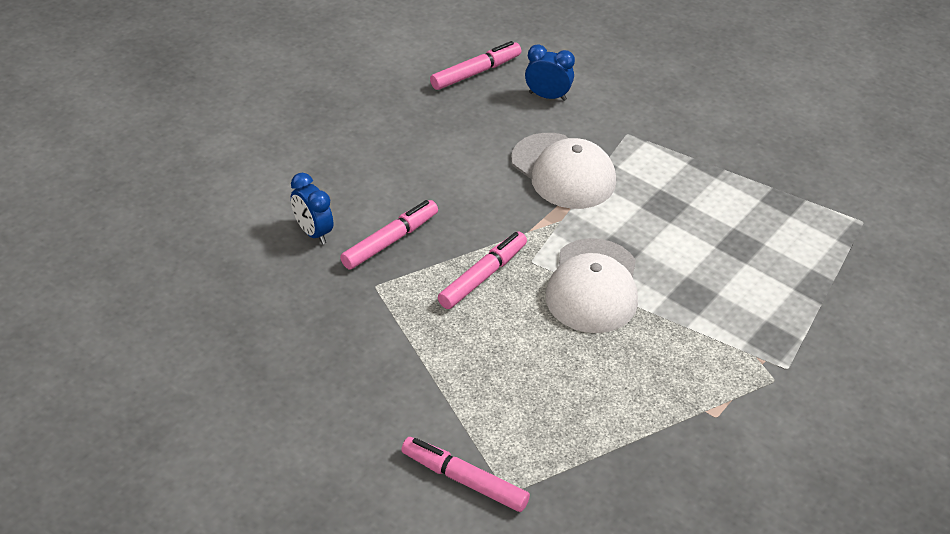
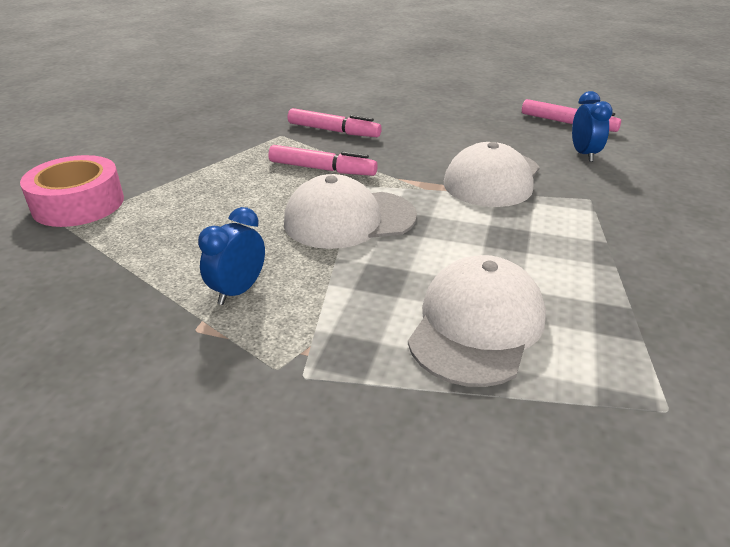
camera: 70 degrees right, 10 degrees down
blue clock [291,173,333,244] -> blue clock moved to [198,207,265,305]
pink marker [401,437,530,512] -> pink tape [20,155,124,227]
none -> white cap [408,255,546,387]

